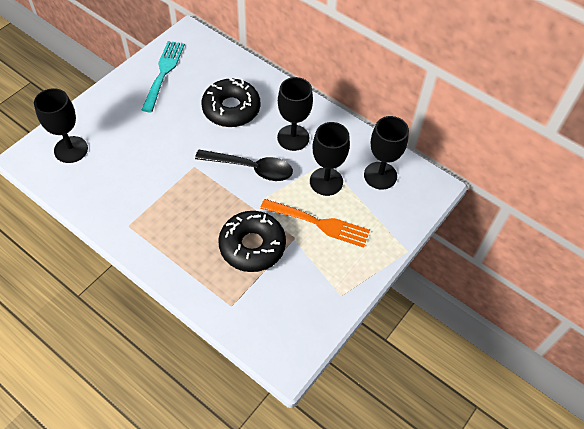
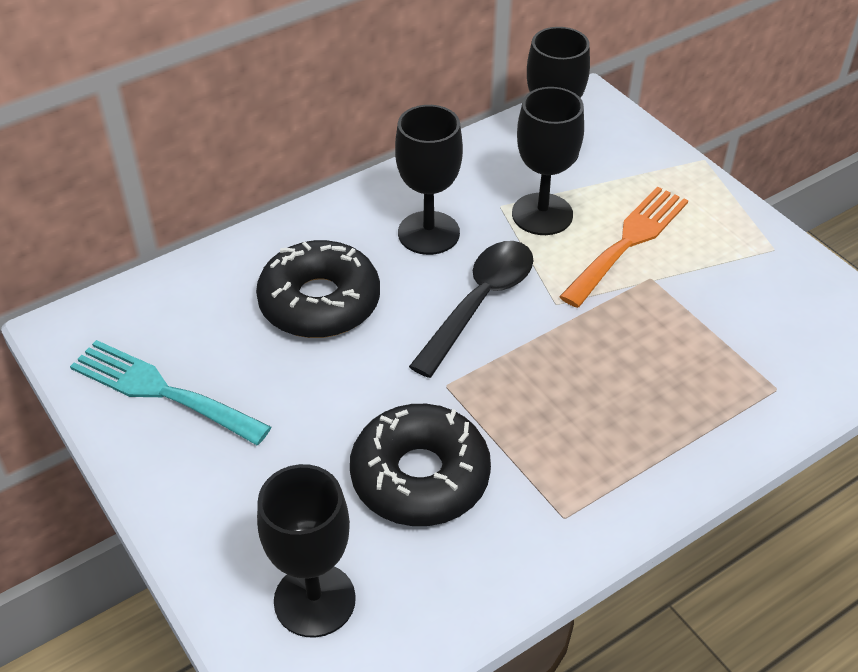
camera: 70 degrees left, 10 degrees down
black donut [218,211,286,272] -> black donut moved to [350,404,491,526]

